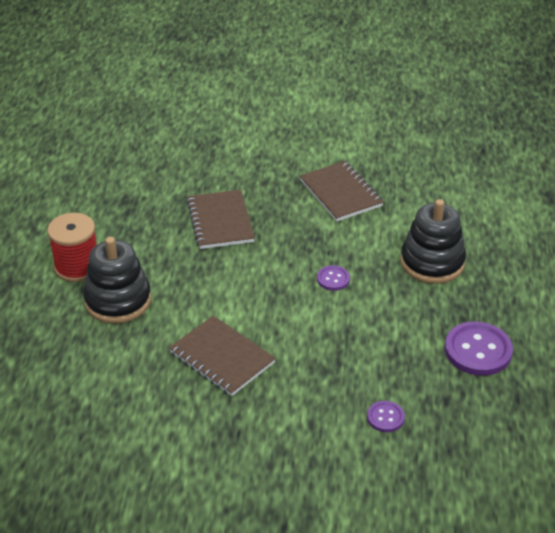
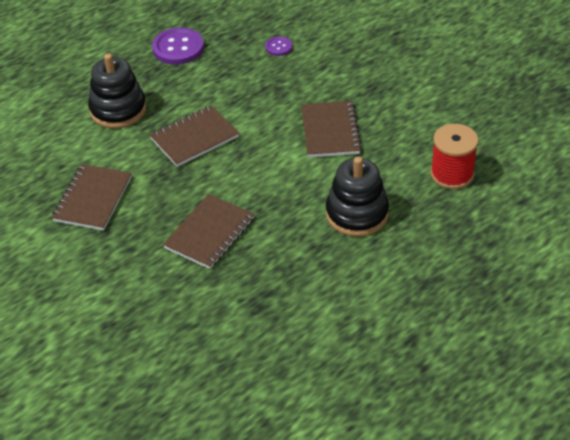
camera: 135 degrees left, 5 degrees up
red spool [47,213,96,282] -> red spool moved to [430,124,479,189]
purple button [317,265,350,291] -> brown notebook [150,105,239,167]

